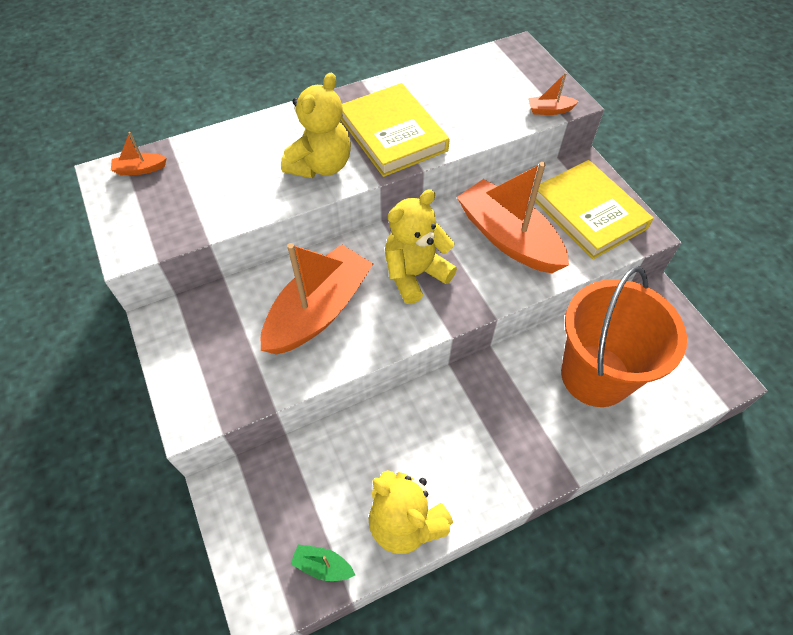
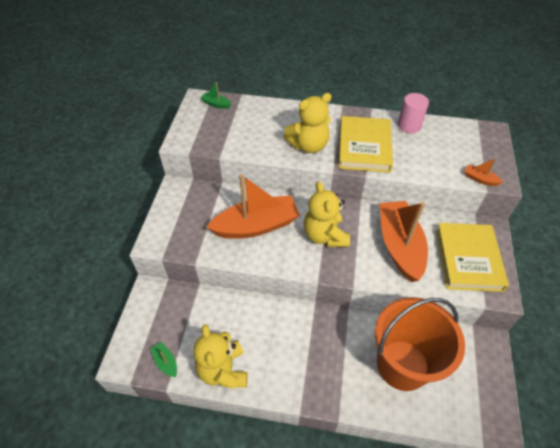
camera: 35 degrees right, 5 degrees down
orange boat [111,132,167,175] -> green boat [201,82,231,109]
yellow teddy bear [385,189,457,304] -> yellow teddy bear turned 105 degrees counterclockwise [304,181,350,247]
none -> pink cylinder [398,93,429,133]

